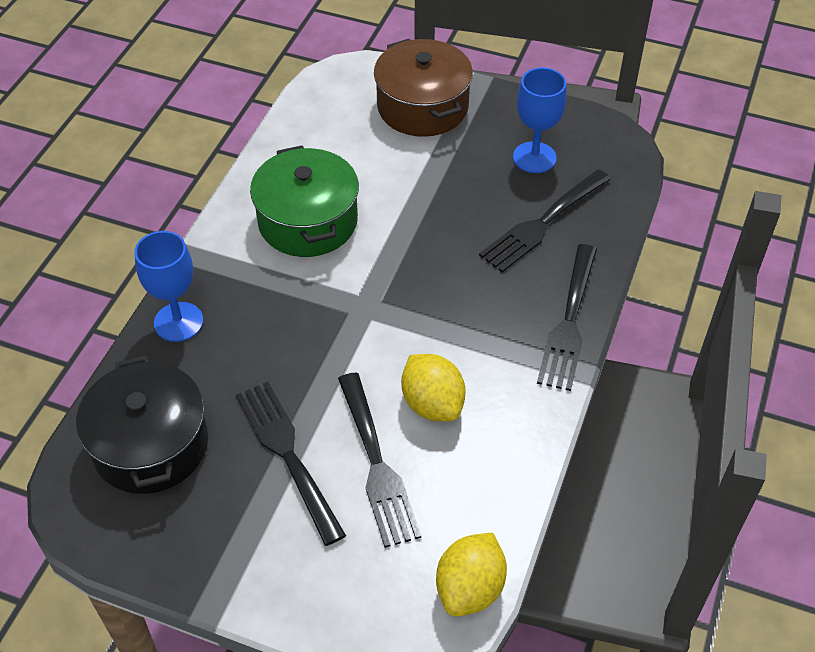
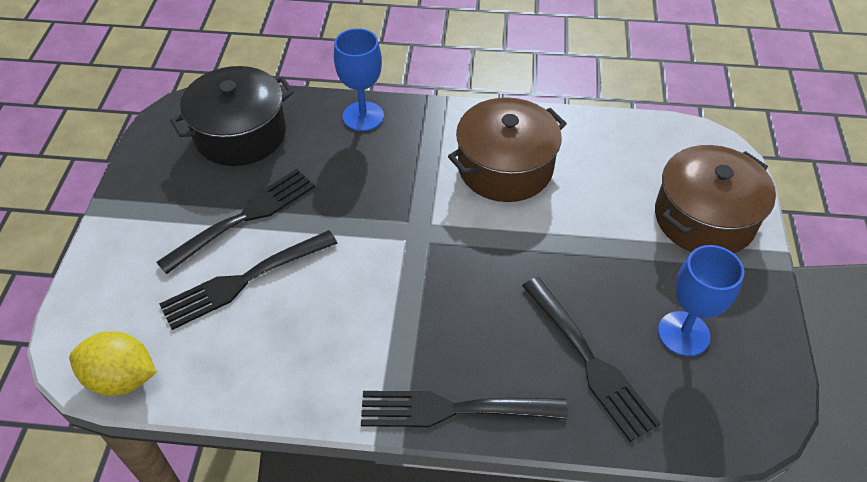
camera: 75 degrees right, 0 degrees up
green pot [250,145,359,257] -> brown pot [448,97,567,202]
yellow lemon [401,354,466,421] -> none
black fork [479,169,611,273] -> black fork turned 150 degrees counterclockwise [522,277,661,442]

